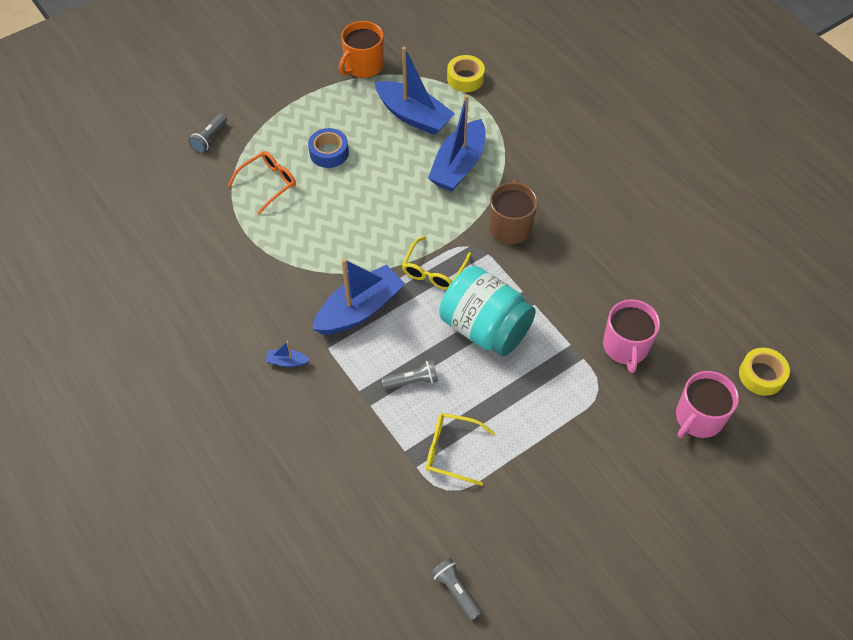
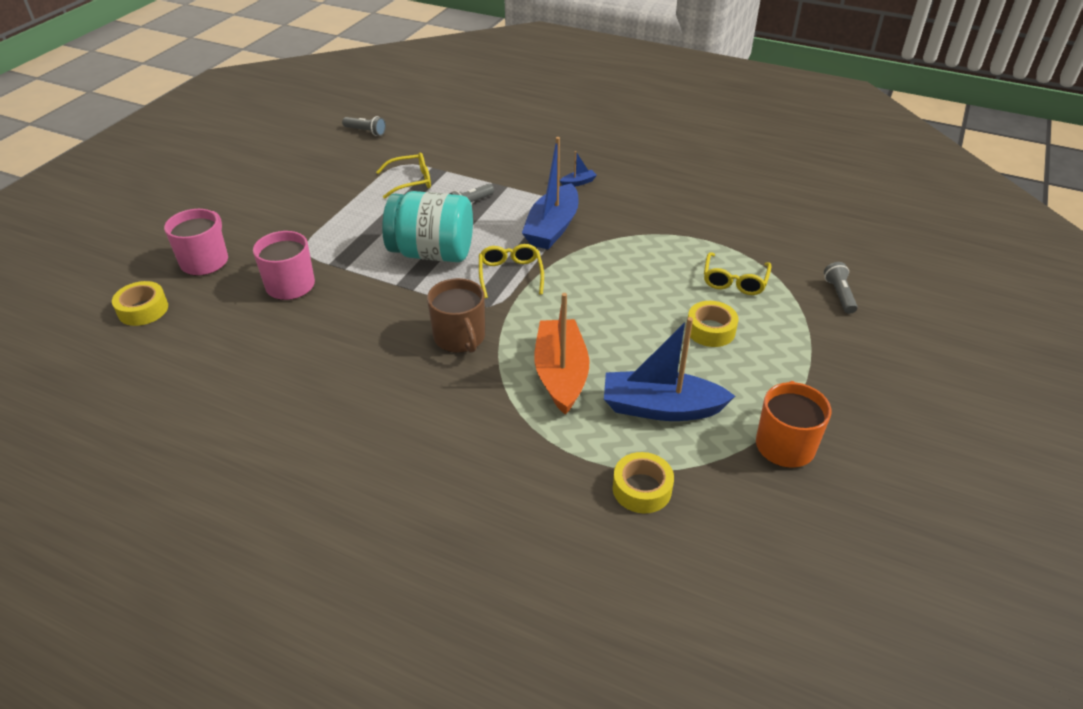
camera: 150 degrees right, 15 degrees down
orange glasses [228,151,296,214] -> yellow glasses [704,252,772,295]
blue tape [308,128,349,168] -> yellow tape [688,301,738,347]
blue boat [428,95,486,192] -> orange boat [534,293,589,415]

